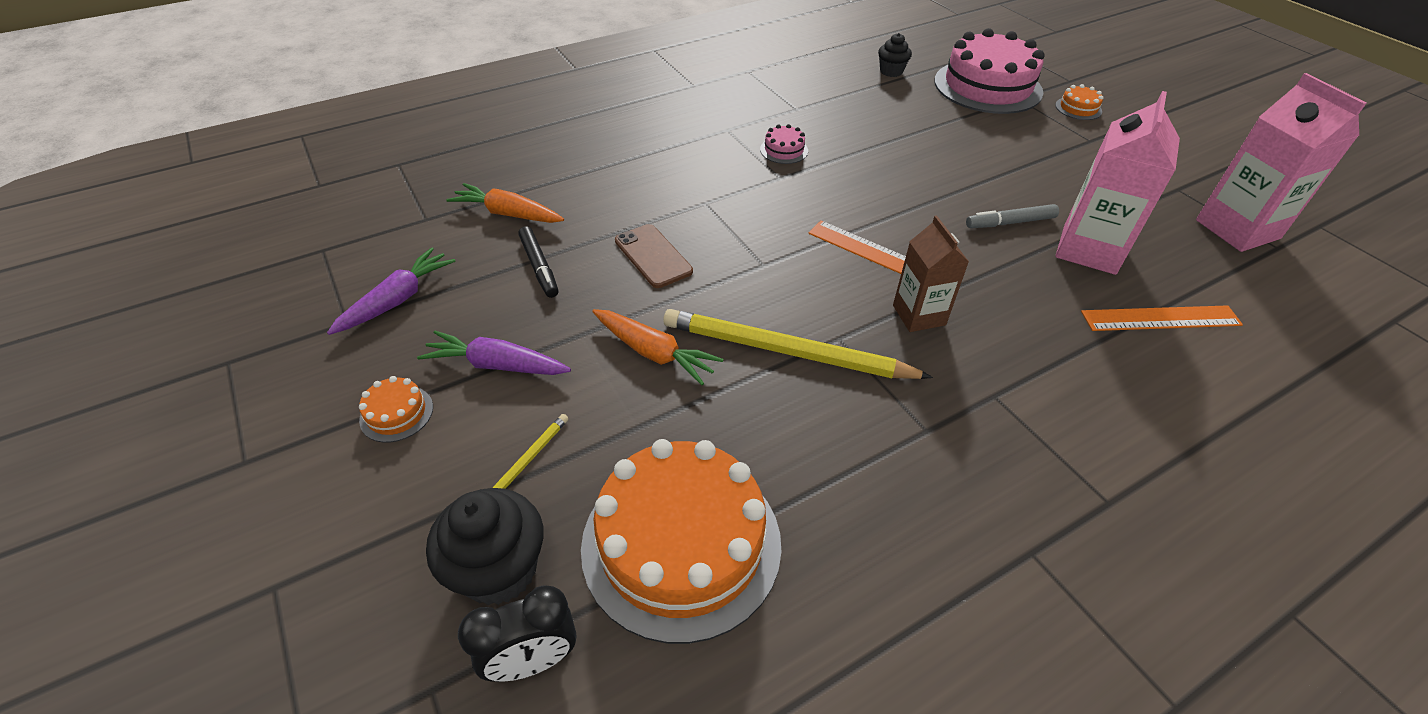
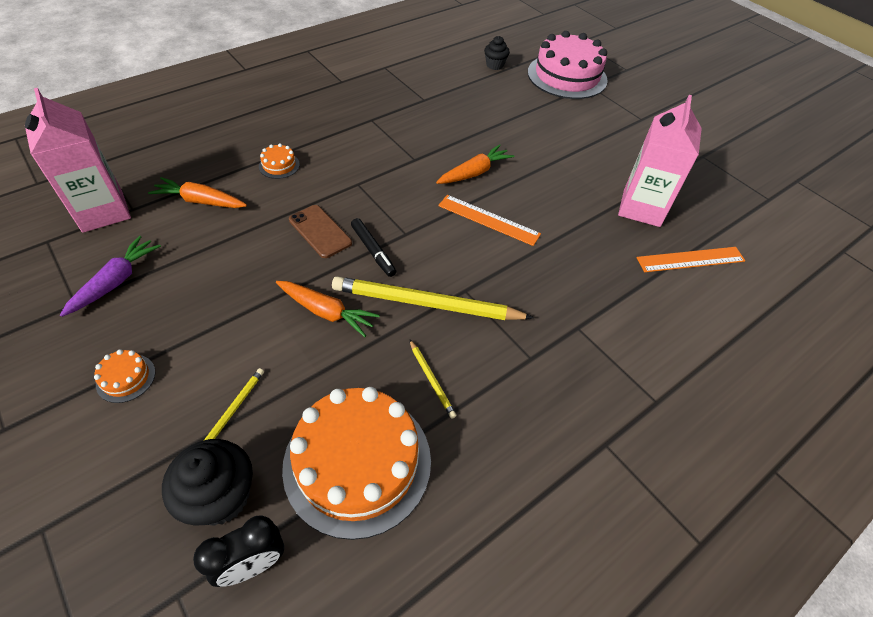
camera: 10 degrees left, 5 degrees up
purple carrot [417,331,571,375] -> none
black marker [518,226,558,298] -> black marker moved to [351,218,396,277]
pink cake [760,124,808,164] -> none
brown carton [893,216,969,332] -> none
grey marker [966,204,1059,228] -> none
orange cake [1055,84,1103,120] -> orange cake moved to [259,143,300,179]
pink carton [1196,73,1367,252] -> pink carton moved to [25,88,131,233]
none -> yellow pencil [409,339,457,419]
none -> orange carrot [436,144,514,184]

